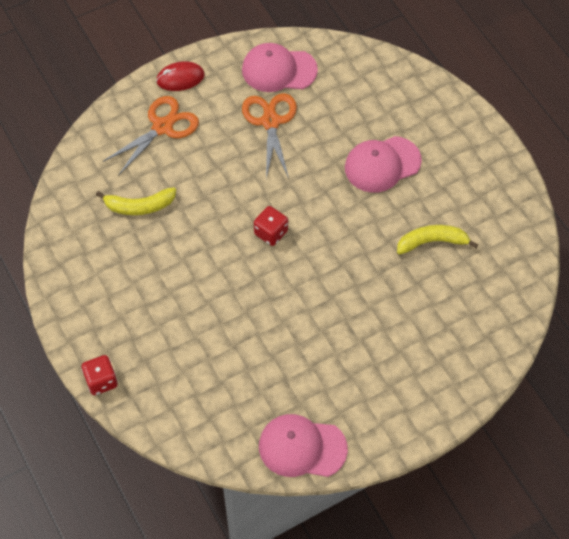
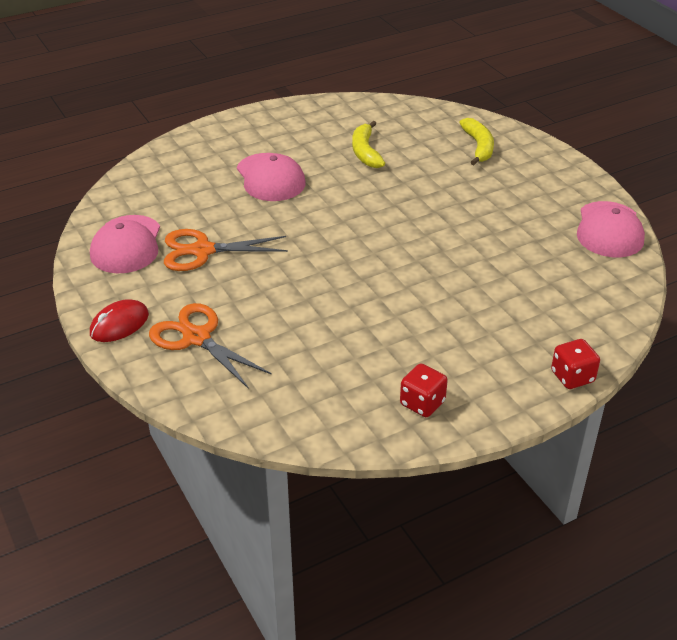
camera: 90 degrees left, 20 degrees down
yellow banana [96,187,176,215] -> yellow banana moved to [459,118,494,165]
red mouse [156,61,205,91] -> red mouse turned 60 degrees clockwise [90,299,149,342]
red dice [254,206,288,246] -> red dice moved to [400,363,448,417]

